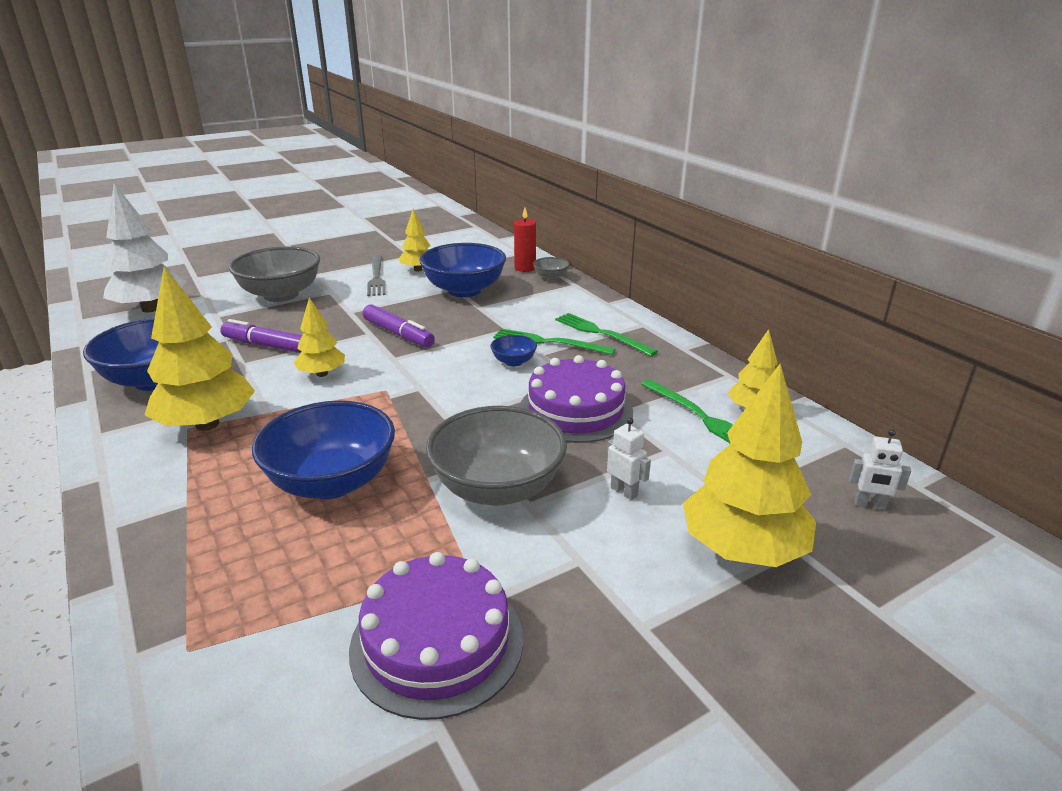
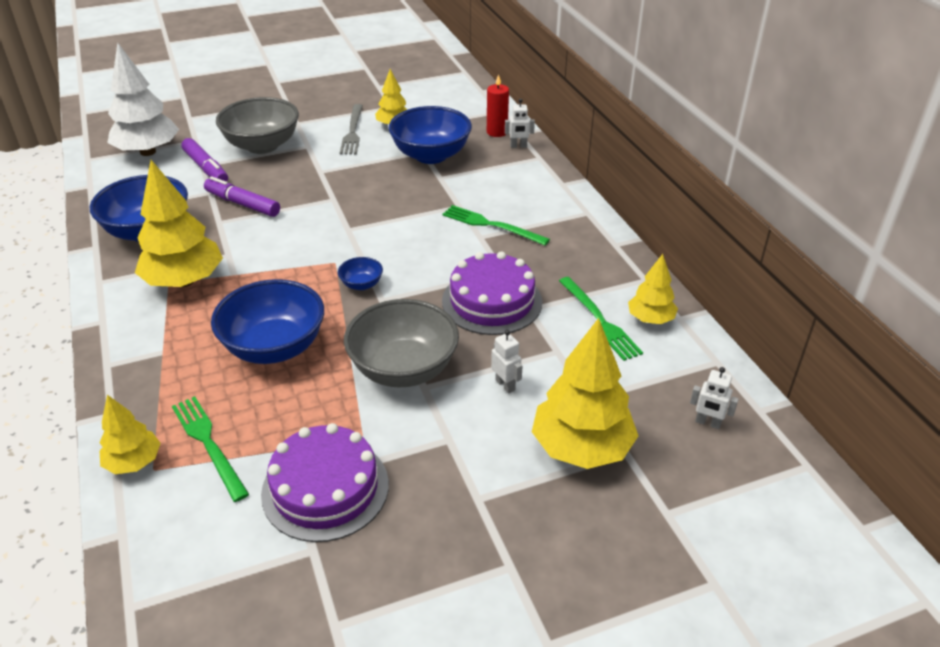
camera: 10 degrees right, 10 degrees up
yellow tree [294,298,345,377] -> yellow tree moved to [100,395,161,474]
purple marker [363,304,435,347] -> purple marker moved to [181,138,228,182]
blue bowl [490,335,537,366] -> blue bowl moved to [338,257,383,290]
grey bowl [533,257,570,281] -> white robot [505,99,535,148]
green fork [555,313,658,356] -> green fork moved to [172,396,249,502]

